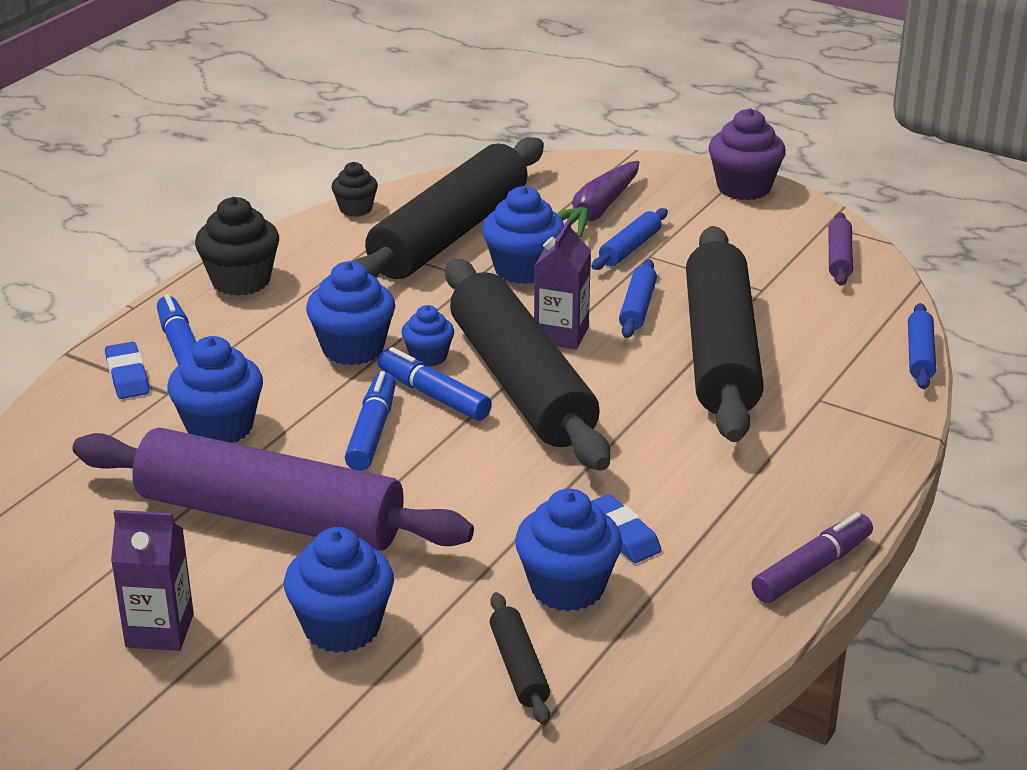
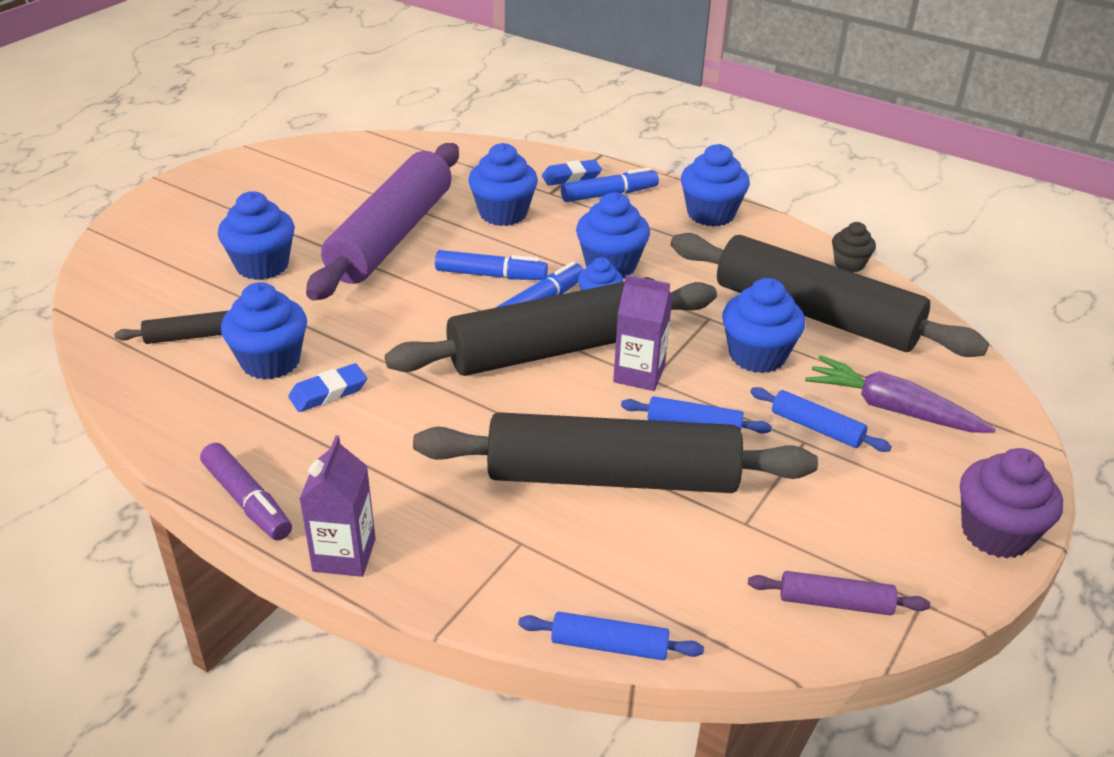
camera: 90 degrees right, 5 degrees up
purple carton [111,510,194,651] -> purple carton moved to [299,435,376,577]
black cupcake [195,197,279,296] -> blue cupcake [681,144,750,227]

